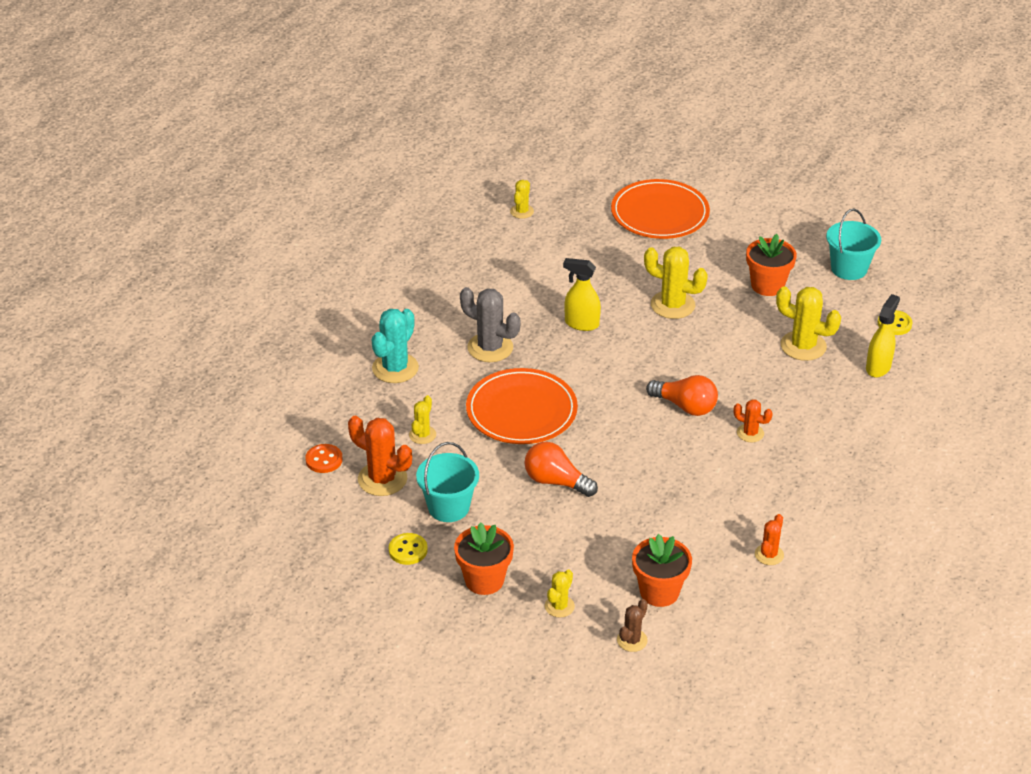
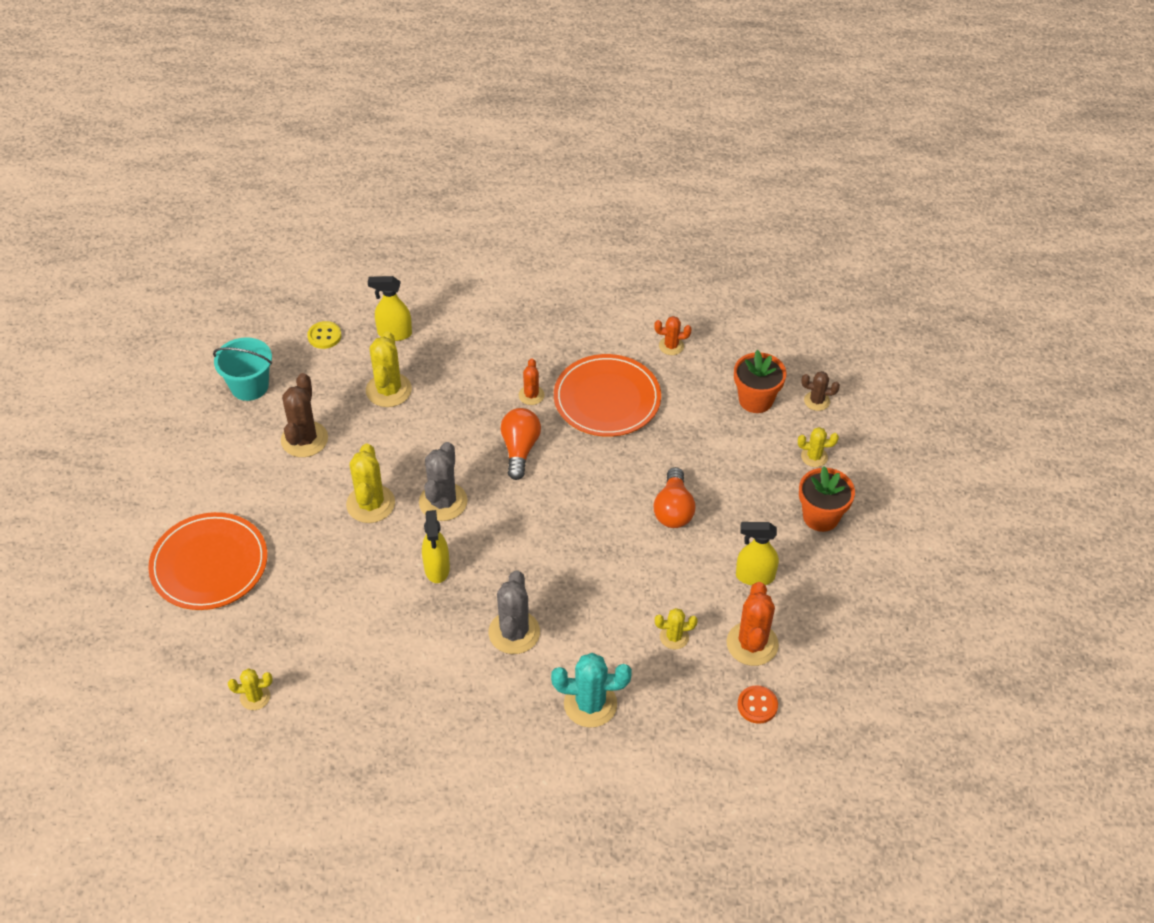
camera: 115 degrees left, 10 degrees up
yellow button [389,533,428,565] -> none
turquoise bucket [416,442,479,522] -> yellow spray bottle [736,522,779,585]
orange plate [466,368,578,444] -> orange plate moved to [554,354,661,437]
orange flower pot [746,234,797,296] -> brown cactus [281,373,328,457]
none -> grey cactus [419,442,468,521]

